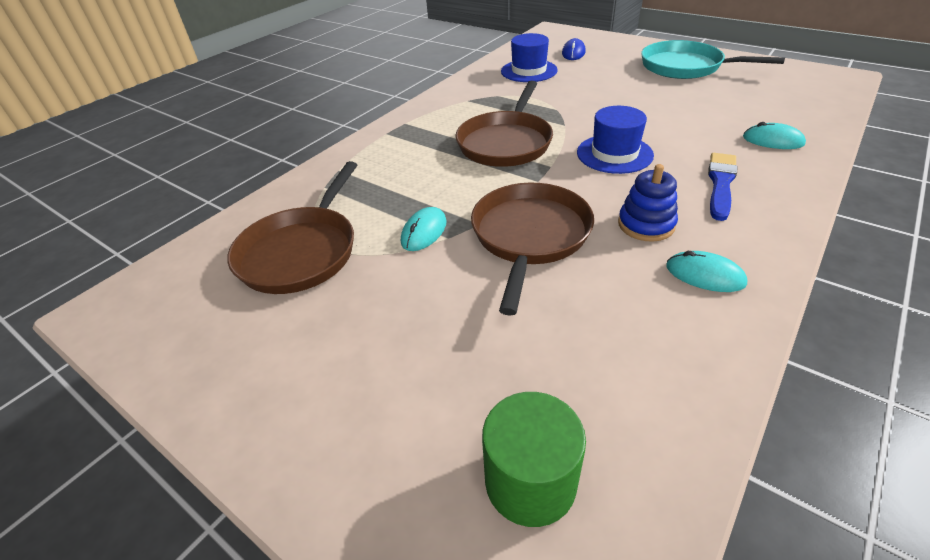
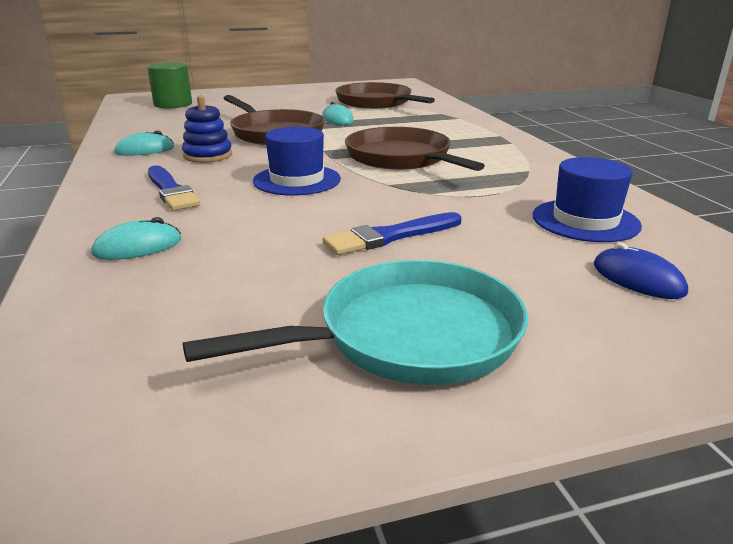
camera: 125 degrees right, 15 degrees down
none -> blue brush [323,212,462,255]

